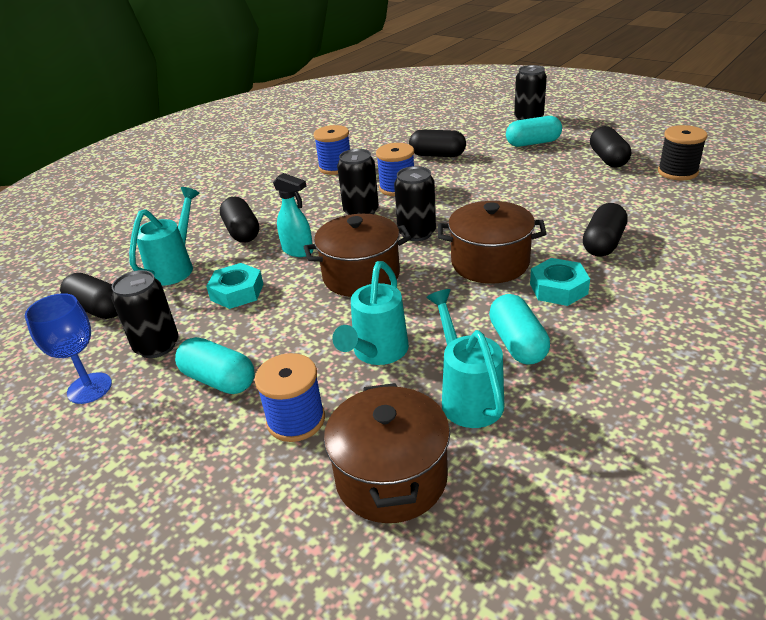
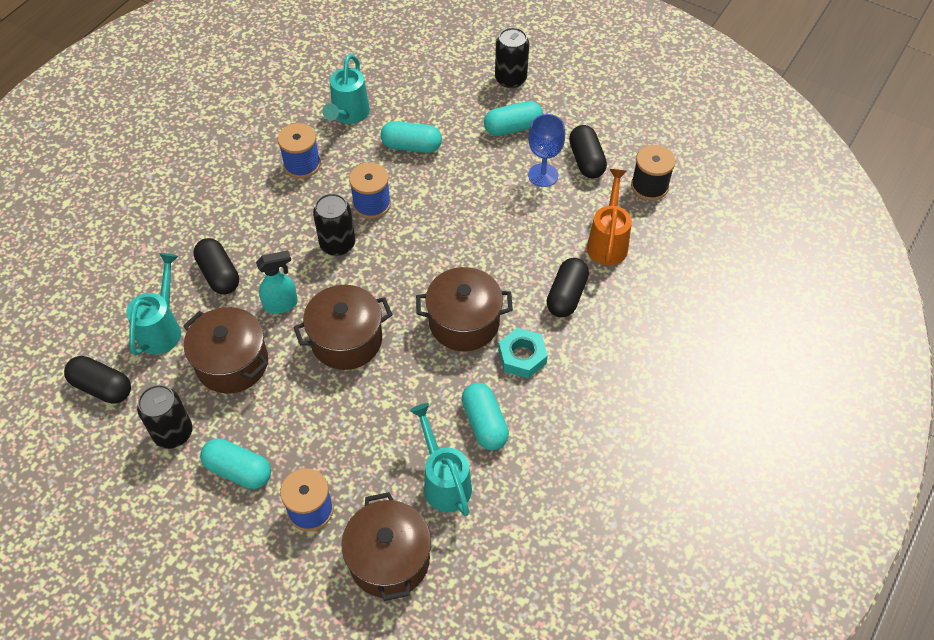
camera: 10 degrees left, 20 degrees up
blue goblet [25,293,112,404] -> blue goblet moved to [528,114,565,187]
turquoise nut [206,263,264,309] -> brown pot [183,307,268,394]
turquoise spray bottle [273,173,313,257] -> turquoise spray bottle turned 45 degrees counterclockwise [256,250,298,314]
turquoise watering can [332,261,409,365] -> turquoise watering can moved to [322,54,370,124]
black can [394,166,436,241] -> none
black capsule [409,130,466,157] -> turquoise capsule [381,121,442,153]
none -> orange watering can [587,169,632,265]

